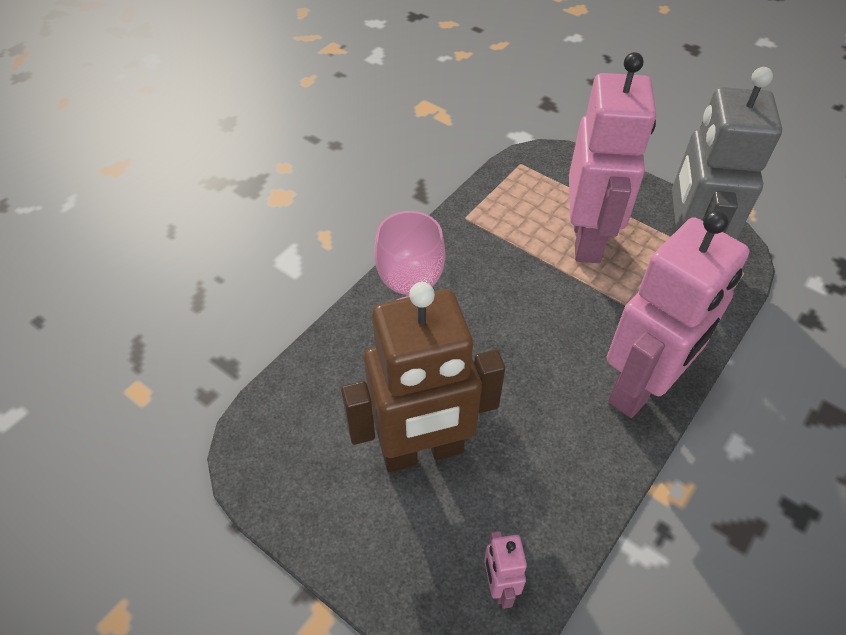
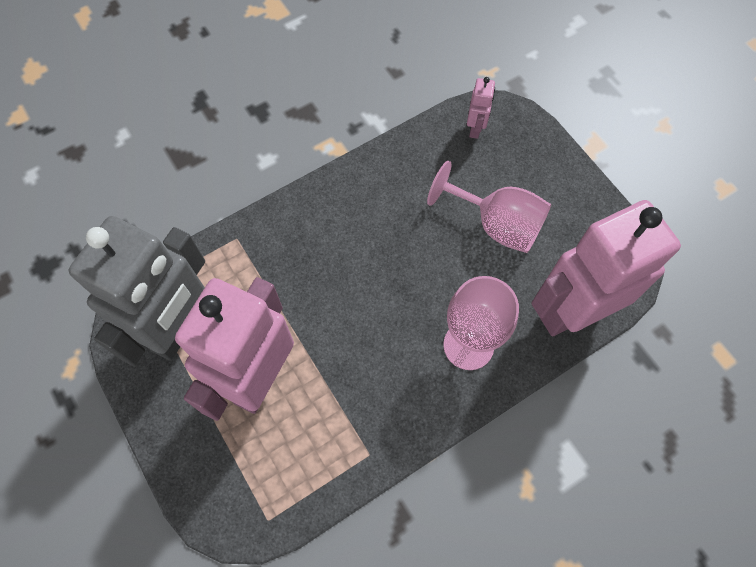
camera: 160 degrees left, 15 degrees up
brown robot [341,282,505,472] -> pink goblet [427,161,551,253]
pink robot [607,210,749,418] -> pink robot moved to [532,200,681,336]

